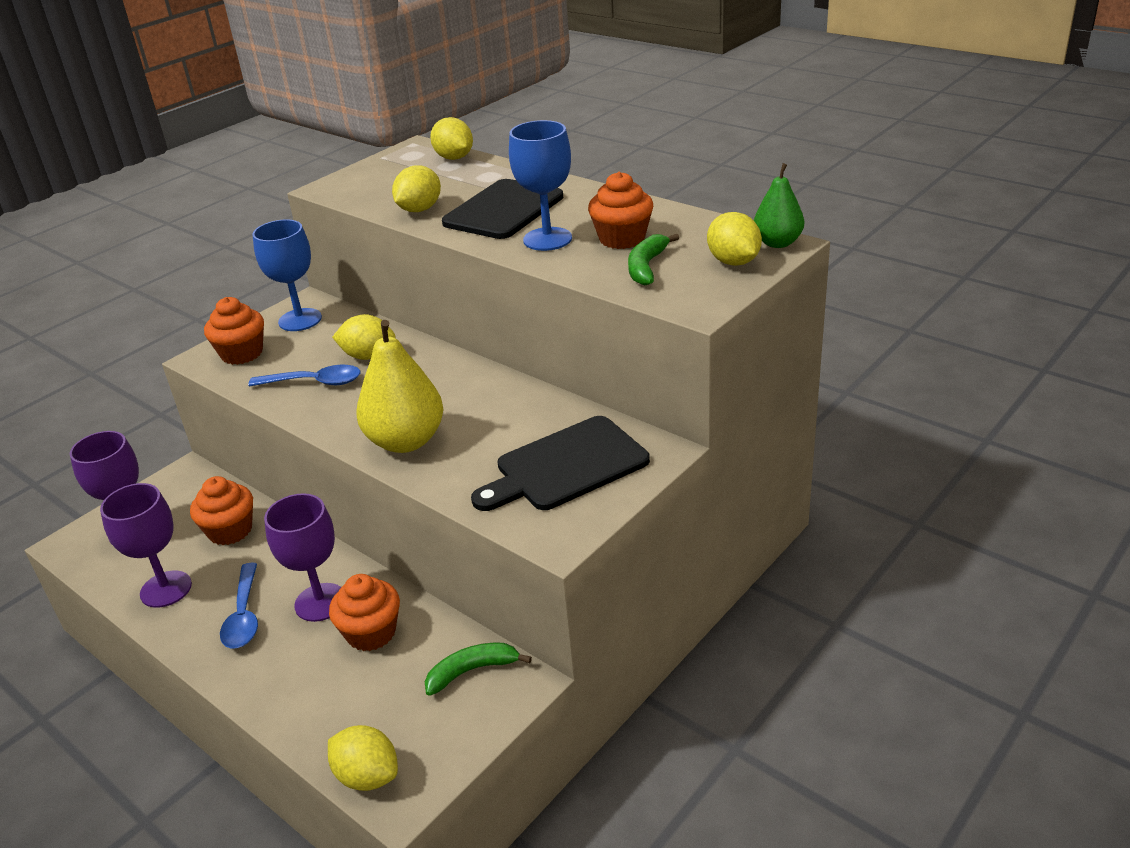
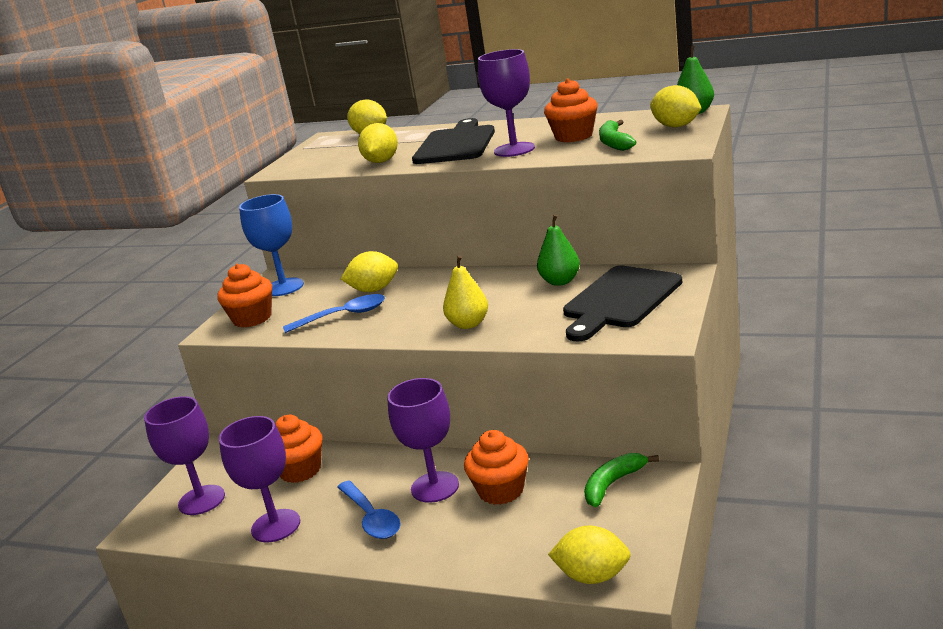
camera: 20 degrees left, 10 degrees down
yellow pear [356,320,444,453] -> yellow pear [443,255,488,329], size x0.59
blue goblet [509,120,572,251] -> purple goblet [478,49,535,157]
none -> green pear [537,215,580,286]

